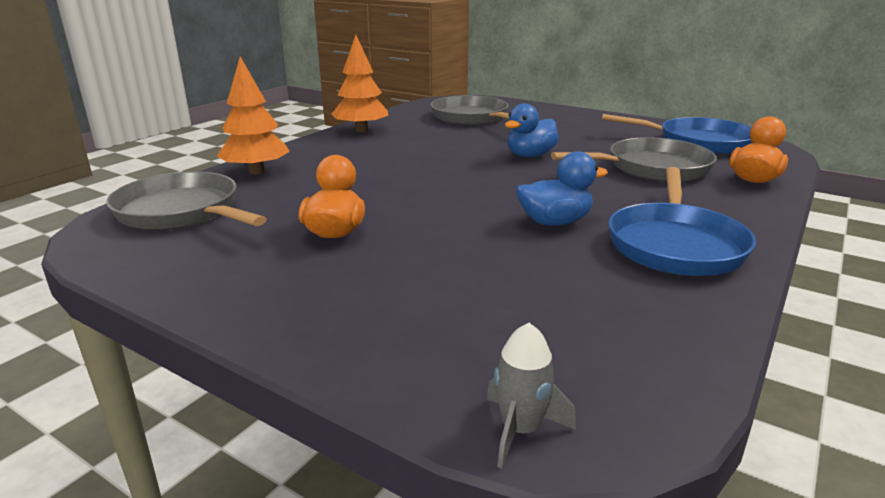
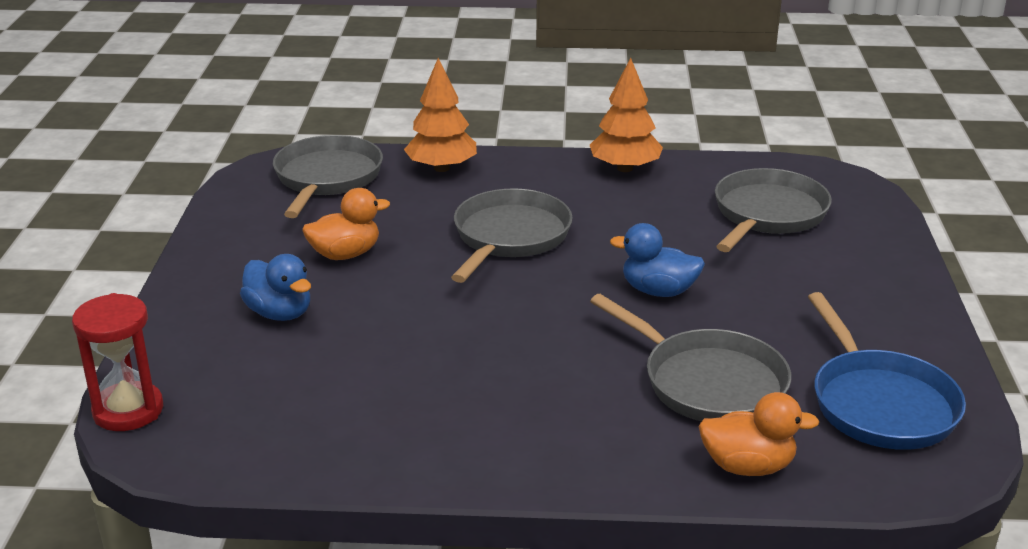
camera: 60 degrees right, 5 degrees up
grey rocket [486,323,576,468] -> red hourglass [72,293,163,431]
blue duck [516,151,608,226] -> blue duck moved to [240,254,311,321]
blue pan [608,167,756,276] -> none
none -> grey pan [451,188,573,283]

